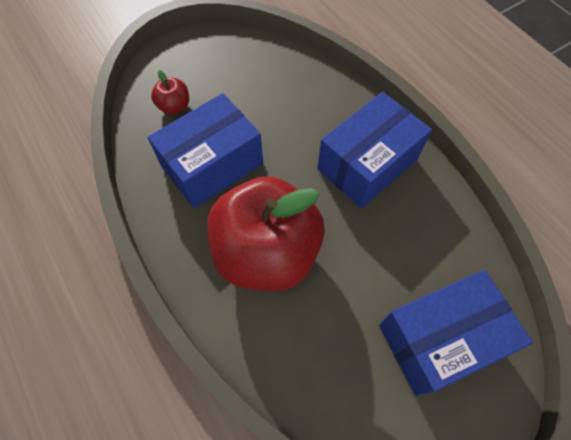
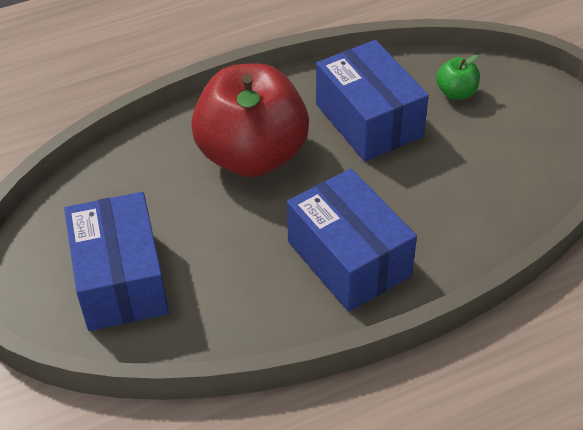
camera: 100 degrees right, 15 degrees down
red apple [151,70,189,115] -> green apple [436,55,480,100]

